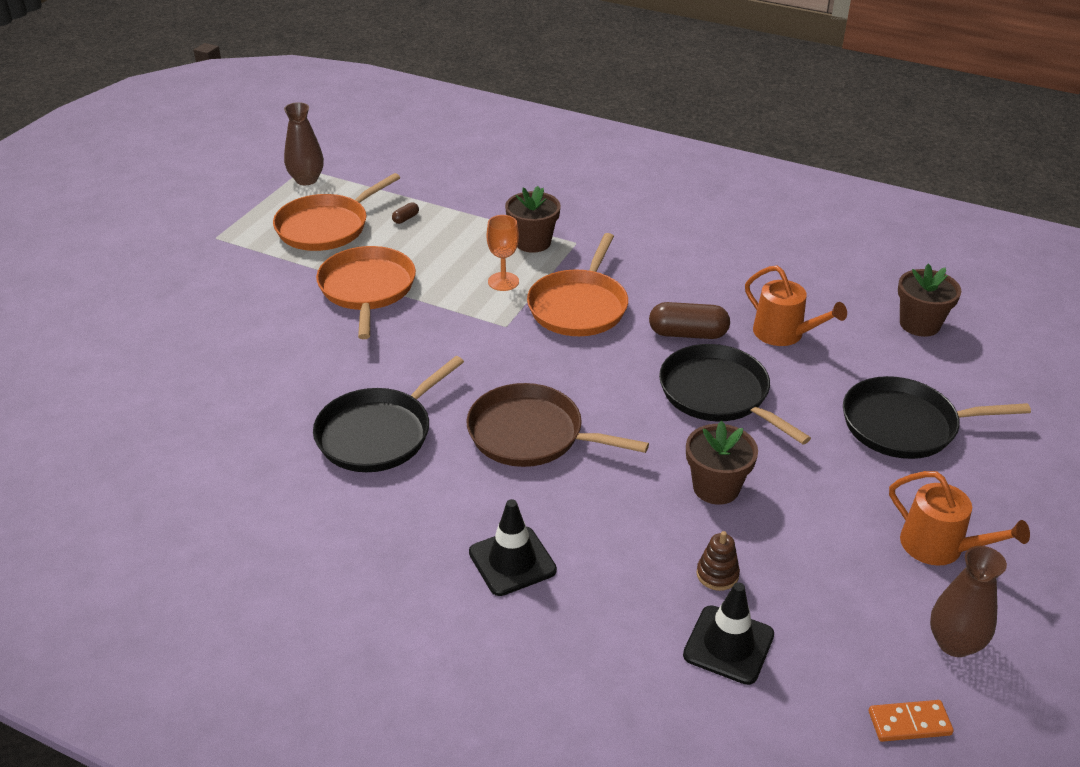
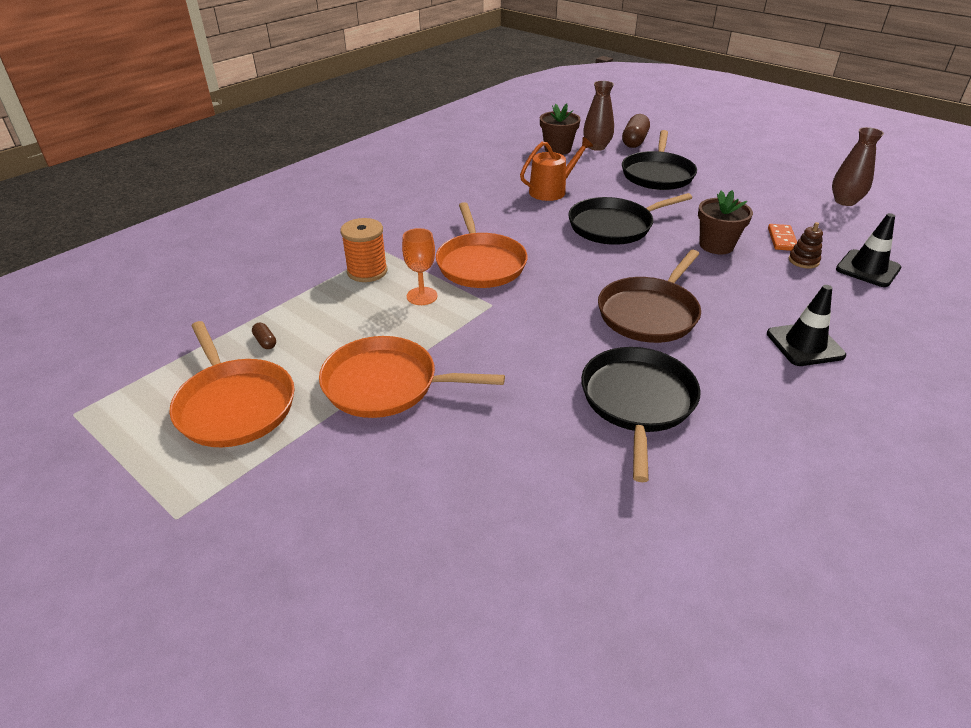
camera: 75 degrees left, 0 degrees up
brown vase [284,102,324,185] -> brown vase moved to [583,81,614,151]
black pan [313,356,464,472] -> black pan turned 135 degrees counterclockwise [581,347,700,482]
brown flower pot [505,186,561,253] -> orange spool [340,218,387,282]
orange pan [527,233,628,336] -> orange pan turned 45 degrees clockwise [436,202,528,288]
brown capsule [649,302,730,339] -> brown capsule moved to [622,114,650,148]
orange domino [869,700,954,742] -> orange domino moved to [768,224,797,251]
orange watering can [889,471,1030,566] -> none

